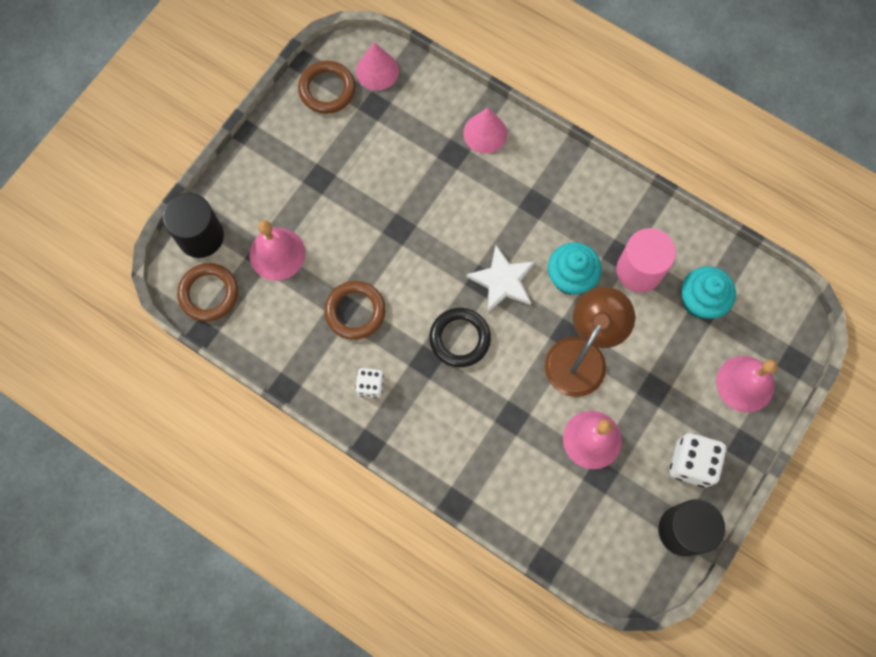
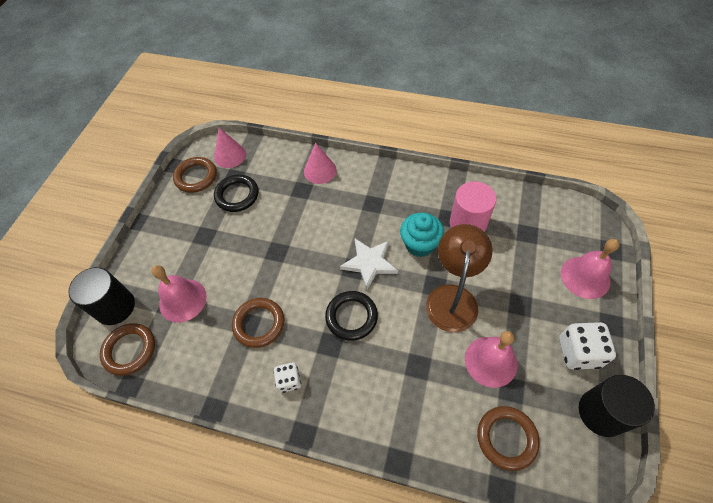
camera: 15 degrees left, 15 degrees down
turquoise cupcake [682,266,736,319] -> none
none -> black ring [214,175,259,212]
none -> brown ring [477,406,540,471]

